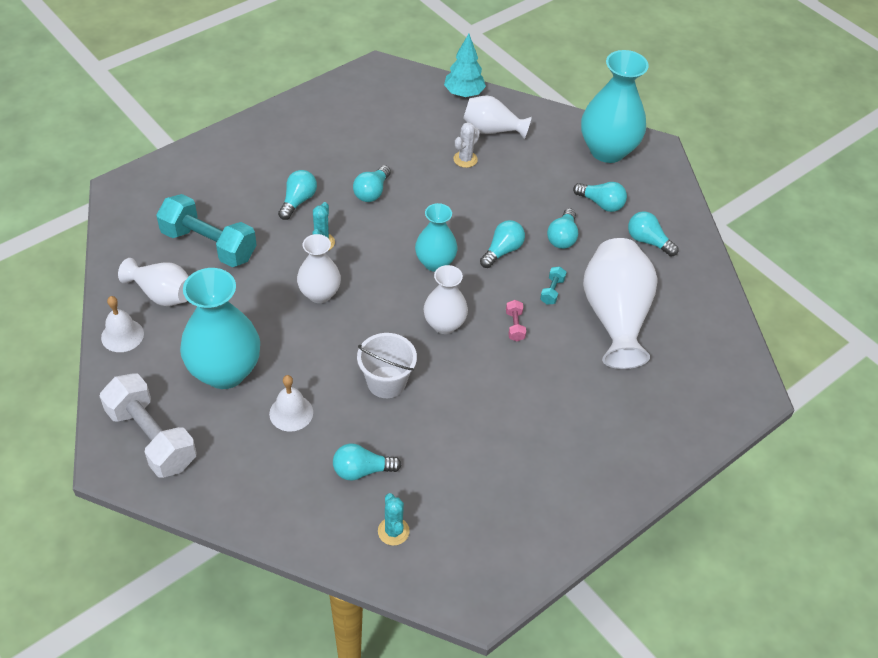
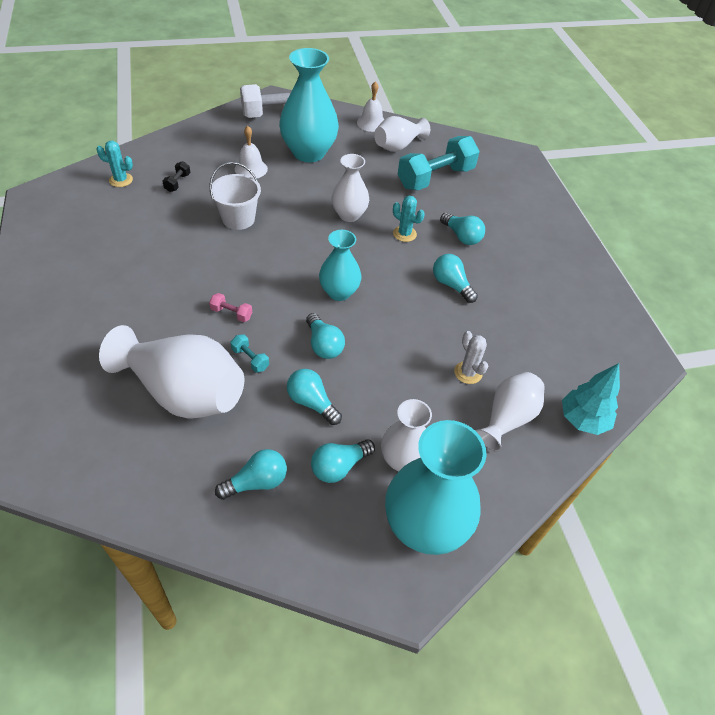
camera: 115 degrees right, 0 degrees up
turquoise light bulb [333,444,401,481] -> black dumbbell [162,161,191,192]
white vase [424,265,468,334] -> white vase moved to [381,399,432,471]

